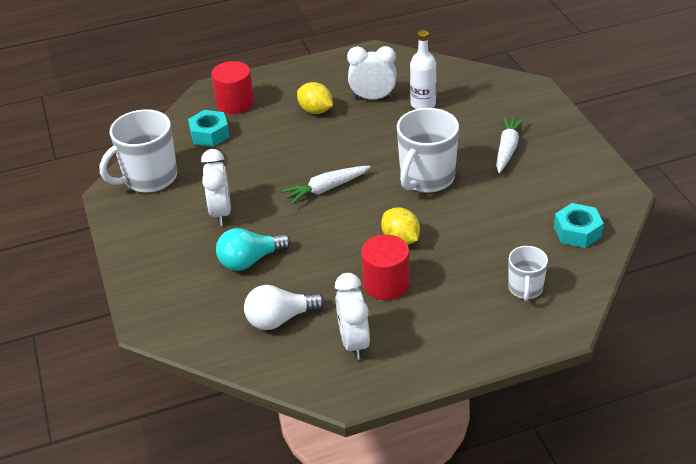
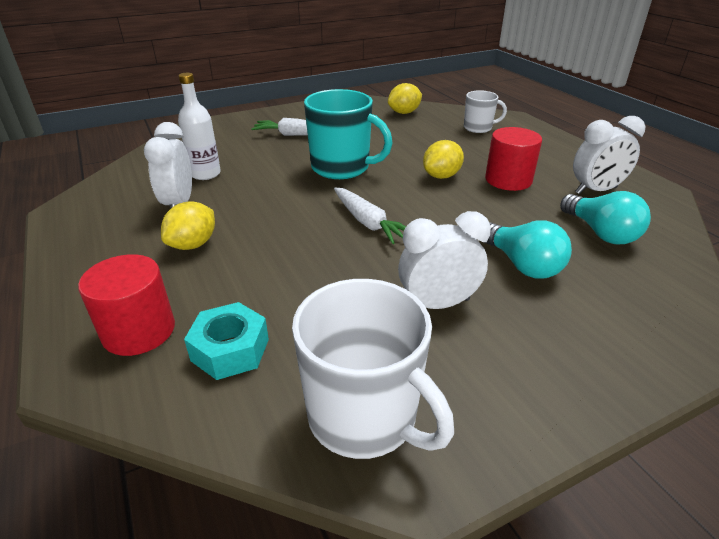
camera: 100 degrees left, 5 degrees down
white light bulb [244,285,325,330] -> turquoise light bulb [560,191,651,244]
white mug [397,108,459,193] -> turquoise mug [304,89,393,179]
turquoise nut [554,203,604,248] -> yellow lemon [388,83,422,114]

